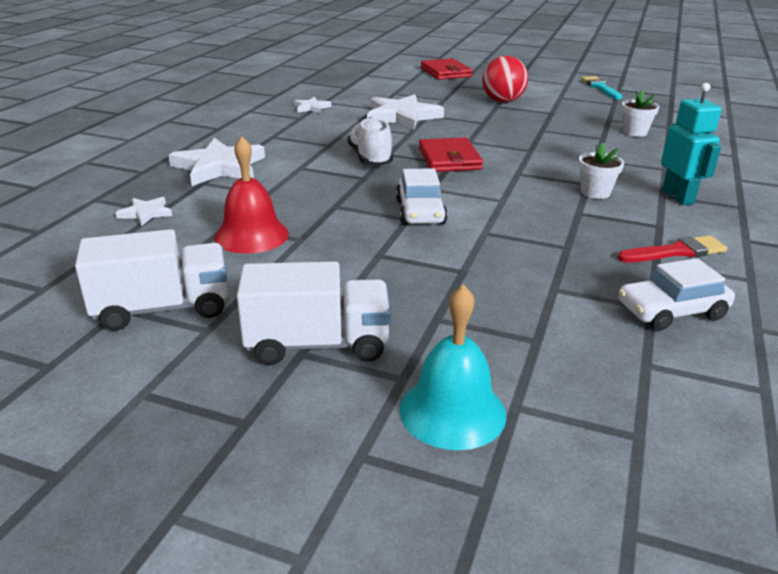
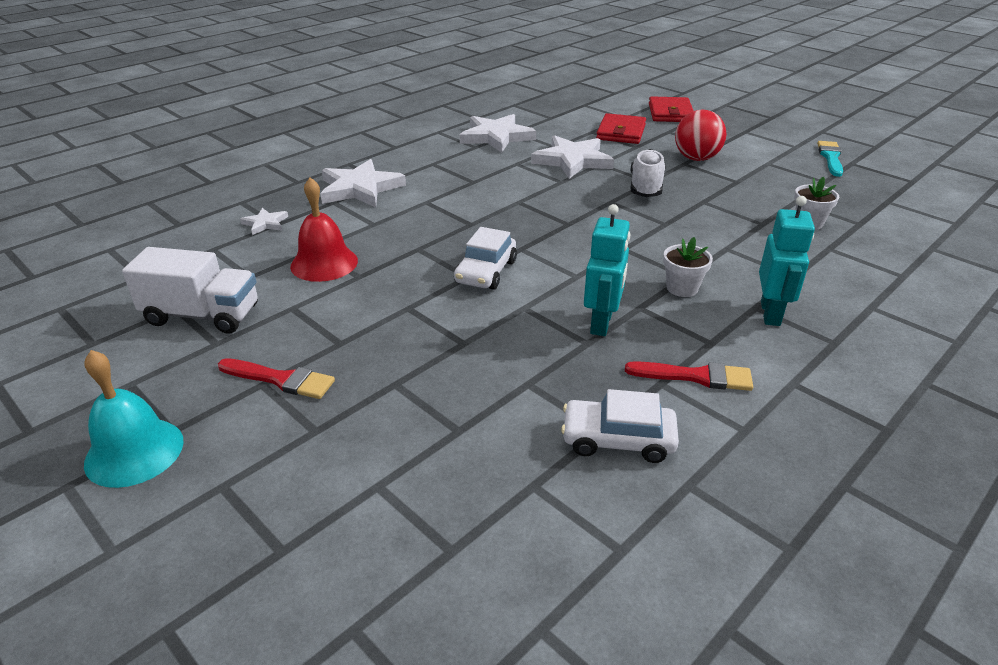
camera: 25 degrees right, 5 degrees up
white truck [237,262,391,365] -> red brush [218,358,335,399]
white star [294,97,331,113] -> white star [460,114,536,153], size x2.04
white shoe [347,117,393,166] -> white shoe moved to [630,149,666,197]
turquoise bell [400,284,507,450] -> turquoise bell moved to [84,350,184,488]
red wallet [419,137,483,172] -> red wallet moved to [596,113,646,144]
none -> turquoise robot [584,204,630,336]

